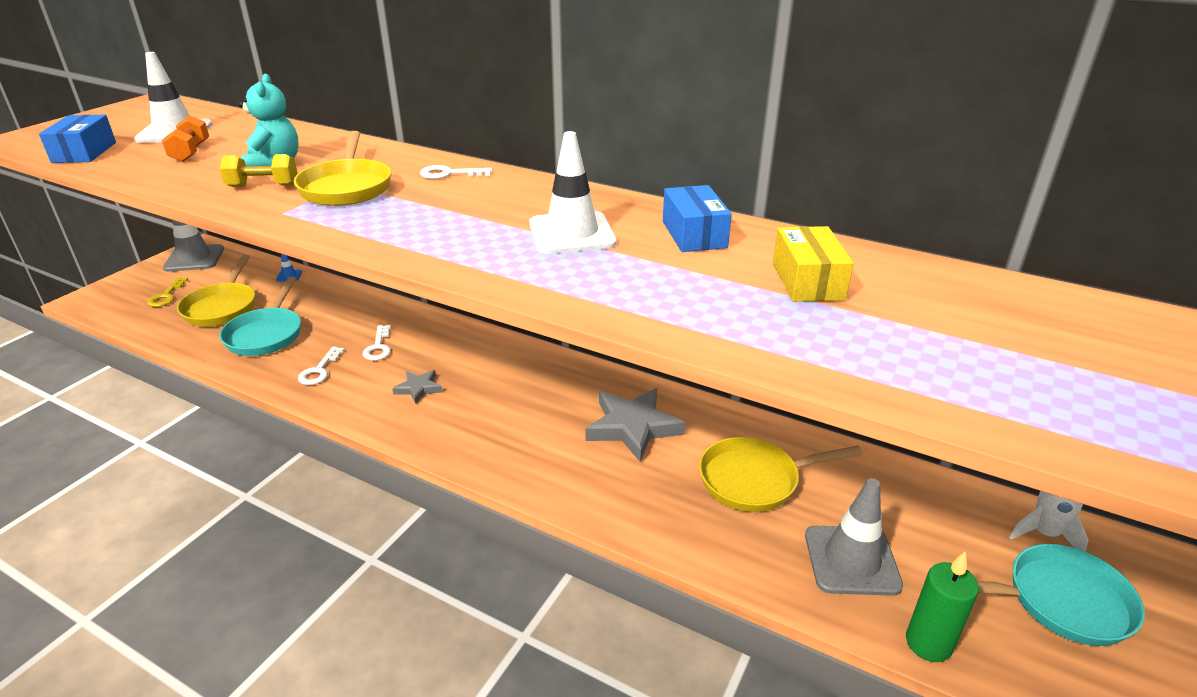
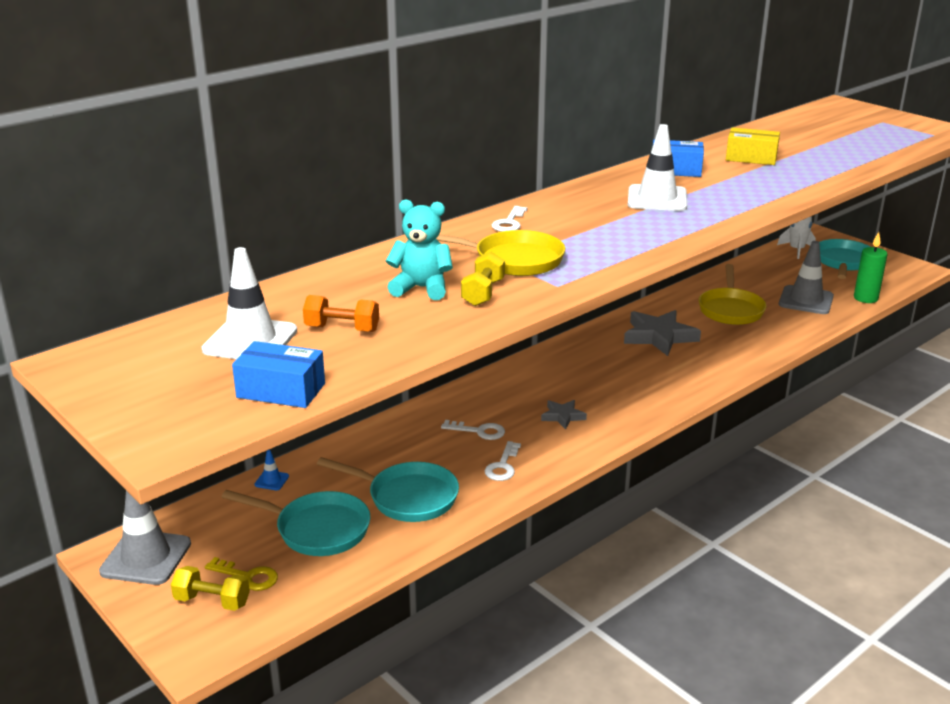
camera: 70 degrees left, 5 degrees down
yellow pan [177,255,255,326] -> turquoise pan [222,490,370,556]
white key [298,346,344,385] -> white key turned 75 degrees clockwise [485,441,521,481]
none -> yellow dumbbell [171,566,250,611]

